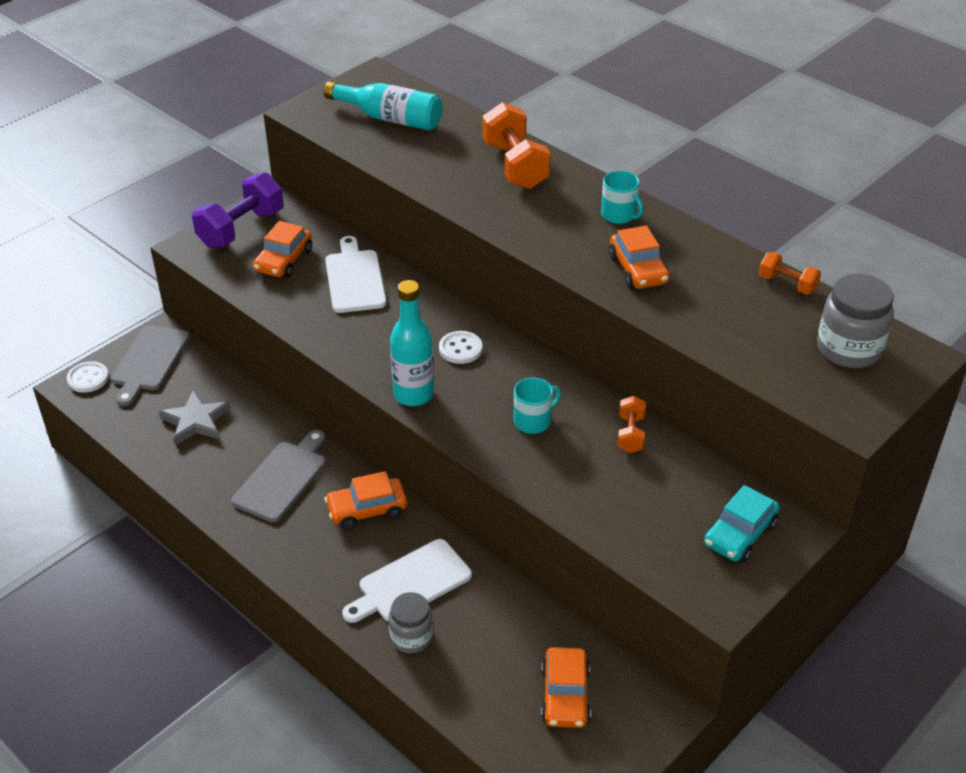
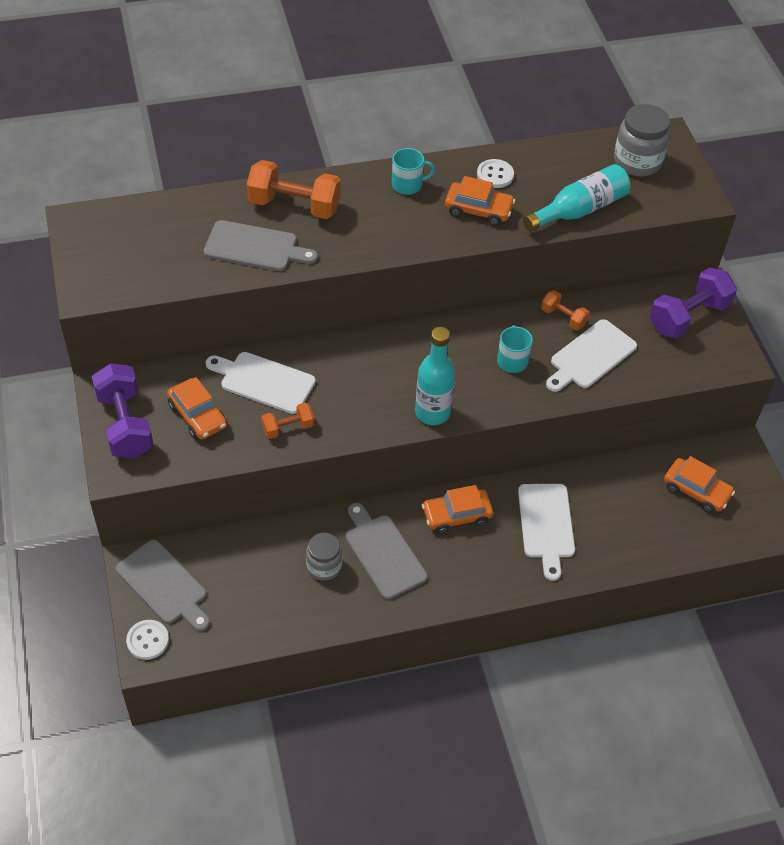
camera: 60 degrees left, 10 degrees up
grey star [159,390,231,445] -> none
turquoise bottle [324,81,443,131] -> turquoise bottle moved to [523,164,630,232]
orange car [325,471,407,529] -> orange car turned 60 degrees clockwise [422,485,493,534]
grey jar [388,592,433,653] -> grey jar moved to [306,533,342,581]
white button [439,331,482,364] -> white button moved to [477,159,514,188]
turquoise car [704,485,780,562] -> purple dumbbell [650,267,737,339]
orange dumbbell [759,252,821,295] -> orange dumbbell moved to [261,403,314,439]
none -> grey cutting board [203,220,318,271]
none -> white cutting board [546,319,637,392]

